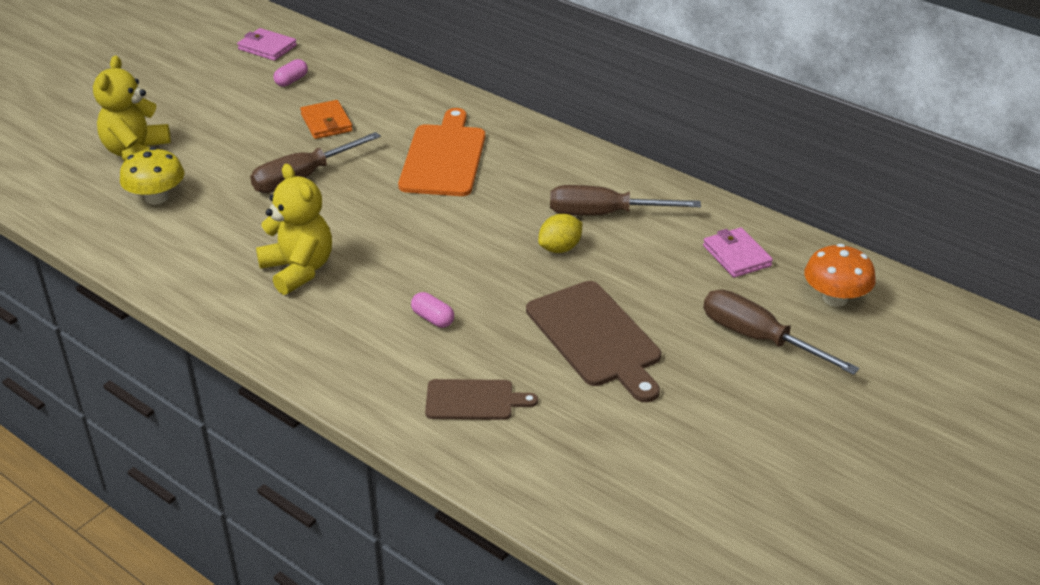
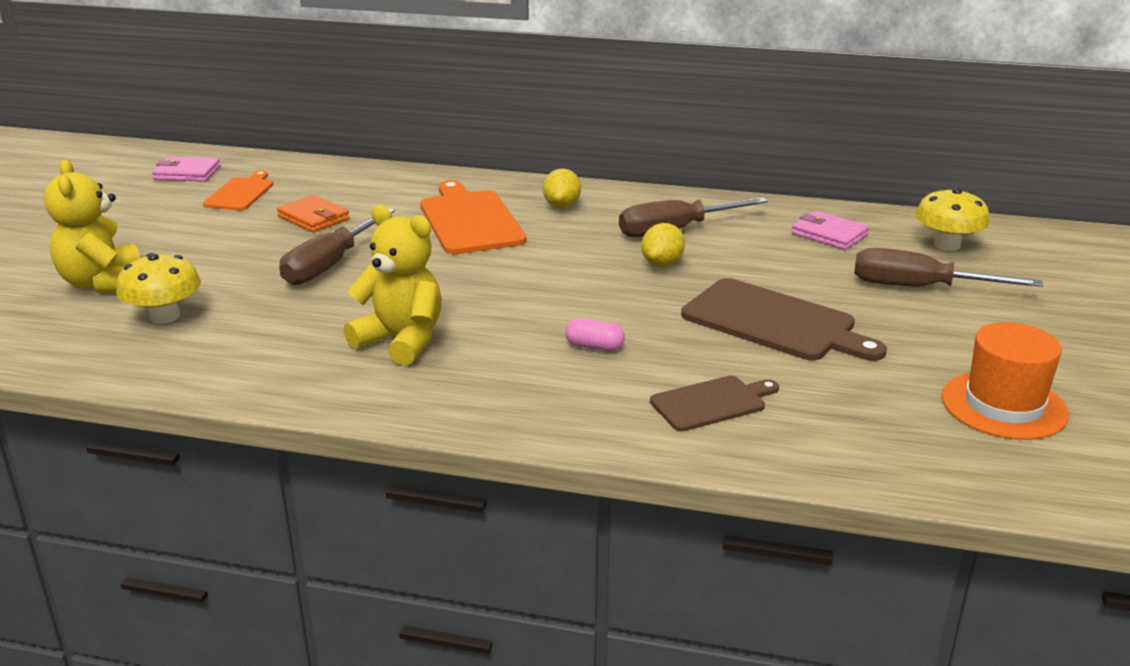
camera: 25 degrees left, 10 degrees down
pink capsule [274,59,308,87] -> orange cutting board [203,171,273,211]
orange mushroom [804,244,876,307] -> yellow mushroom [915,188,990,251]
none -> yellow lemon [543,169,581,208]
none -> orange hat [942,322,1069,440]

